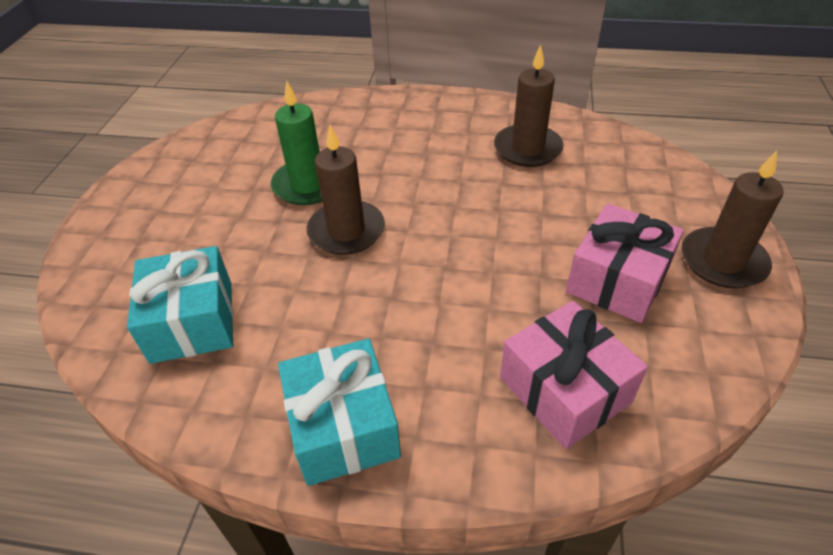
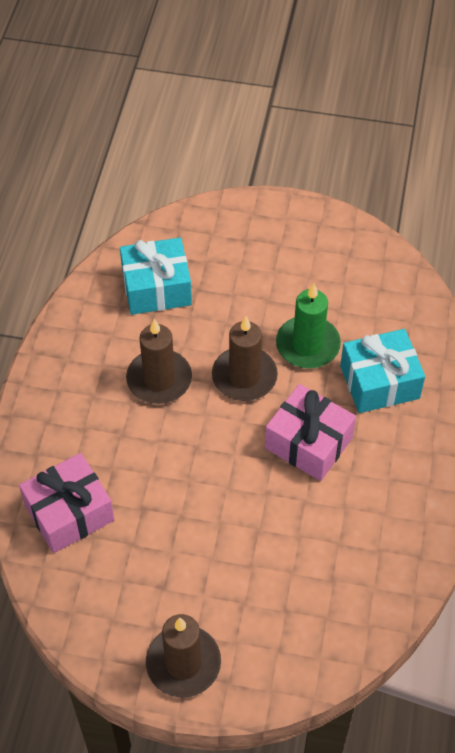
camera: 90 degrees right, 10 degrees up
turquoise gift [278,338,401,486] -> turquoise gift moved to [340,329,425,413]
brown candle [494,45,564,167] -> brown candle moved to [126,319,192,404]
pink gift [566,203,684,323] -> pink gift moved to [265,384,356,481]

